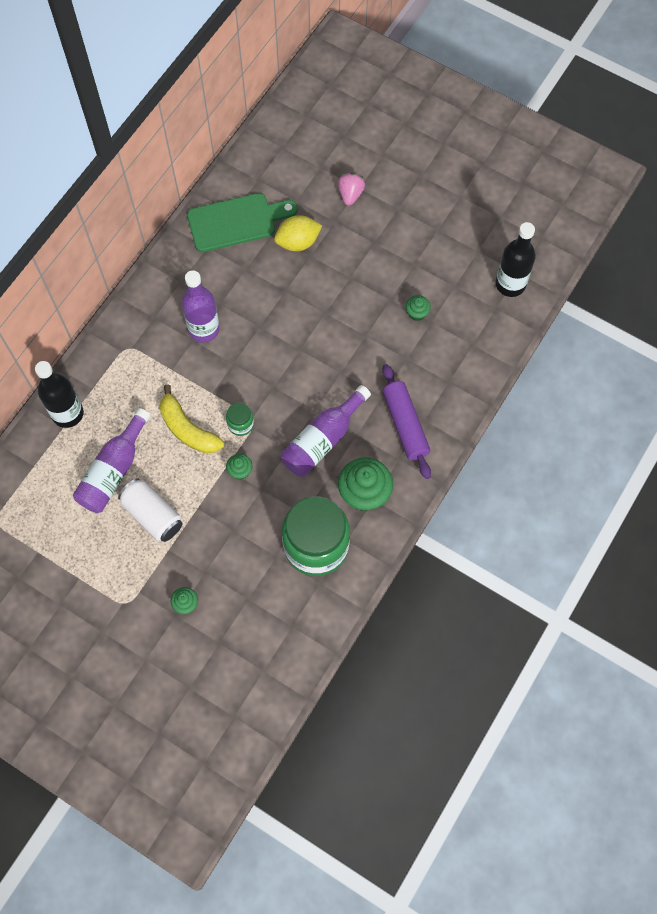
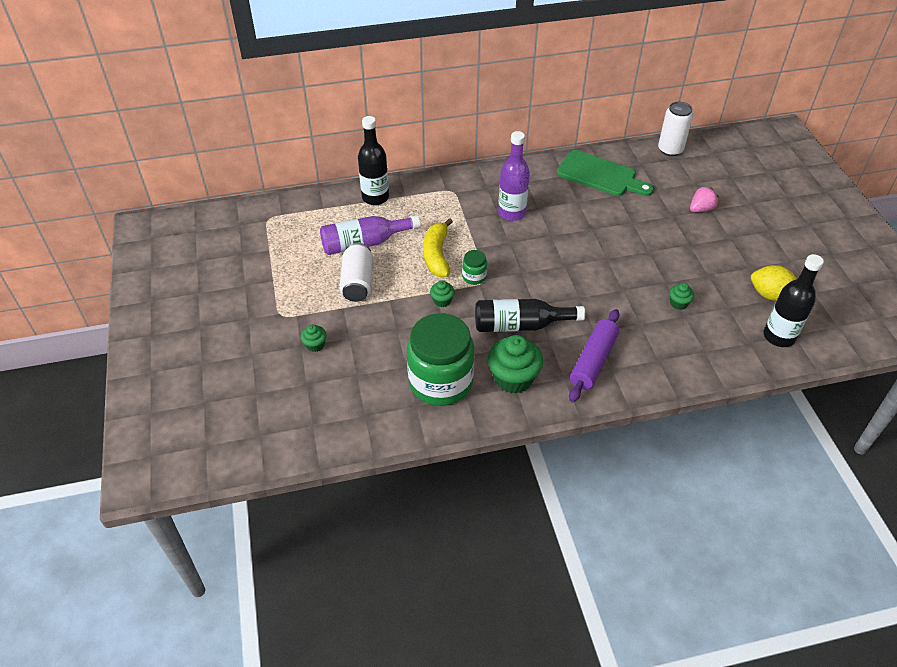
camera: 45 degrees right, 20 degrees down
yellow lemon [274,215,322,251] -> yellow lemon moved to [751,265,797,301]
purple bottle [281,385,371,477] -> black bottle [475,299,585,332]
none -> white can [658,102,693,156]

